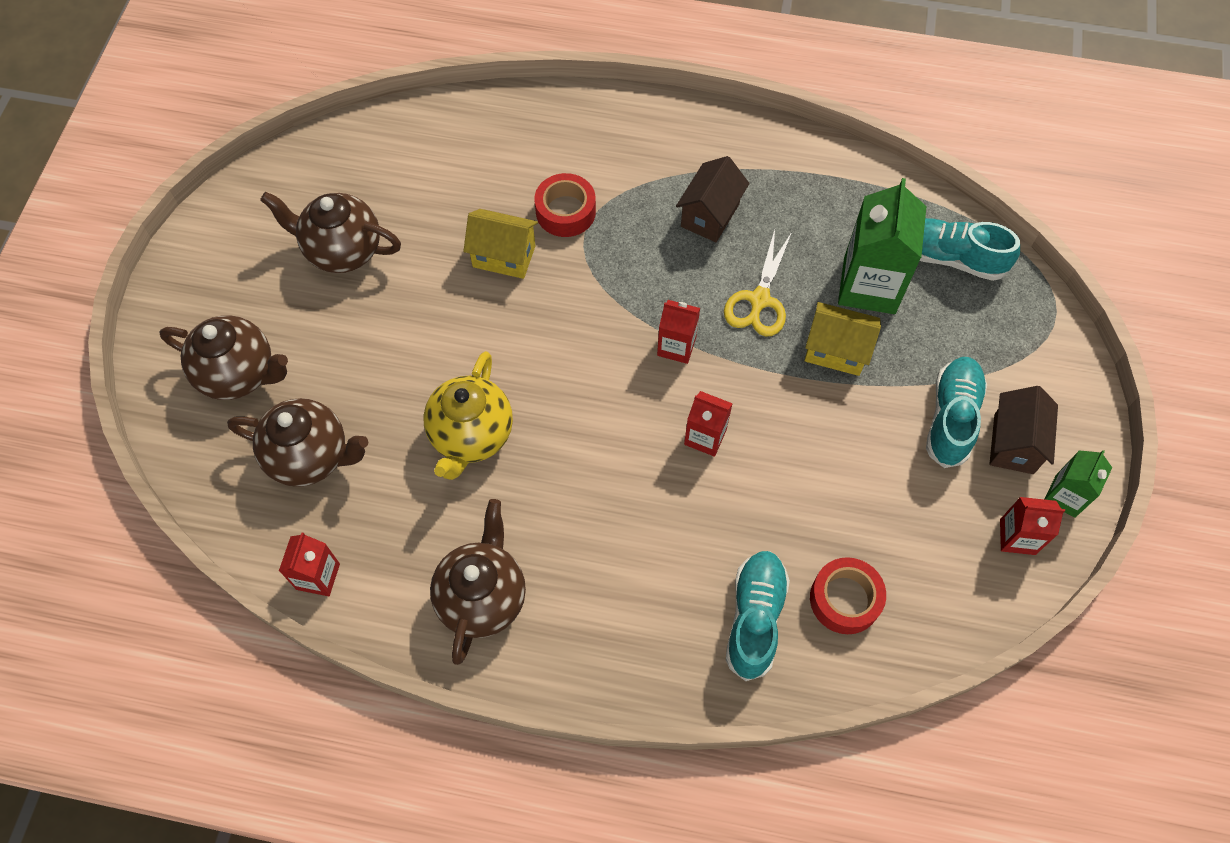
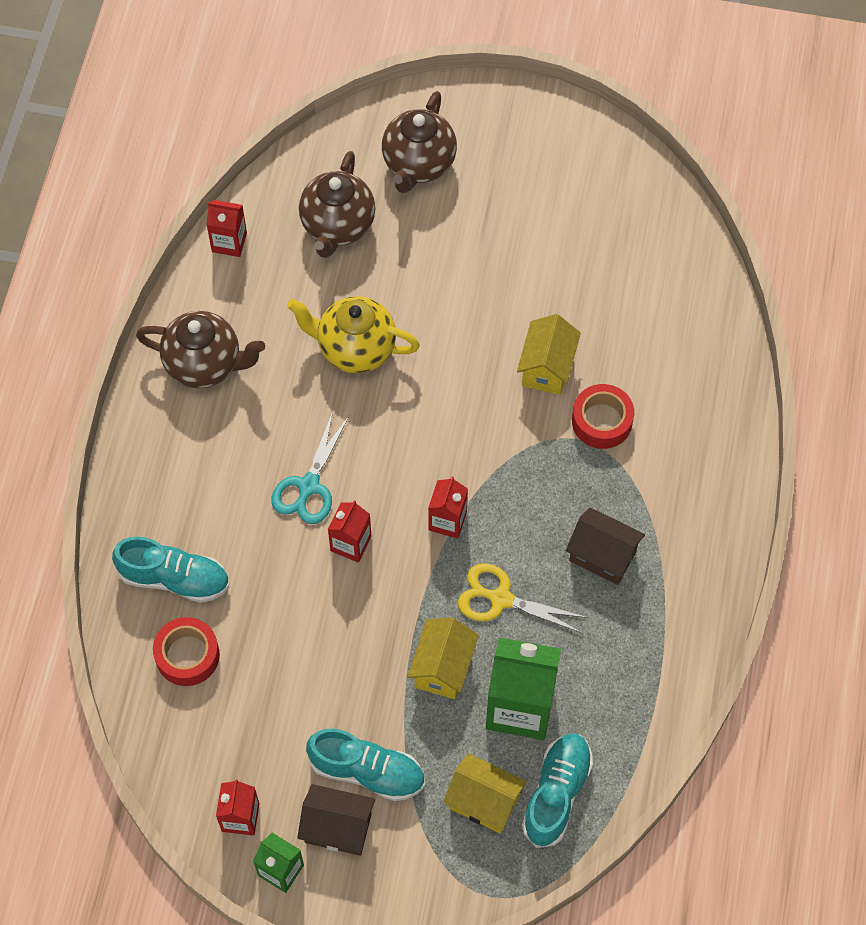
camera: 90 degrees right, 0 degrees up
brown teapot [260,192,401,273] -> none
none -> turquoise scissors [272,411,349,524]
none -> yellow house [443,753,527,834]

